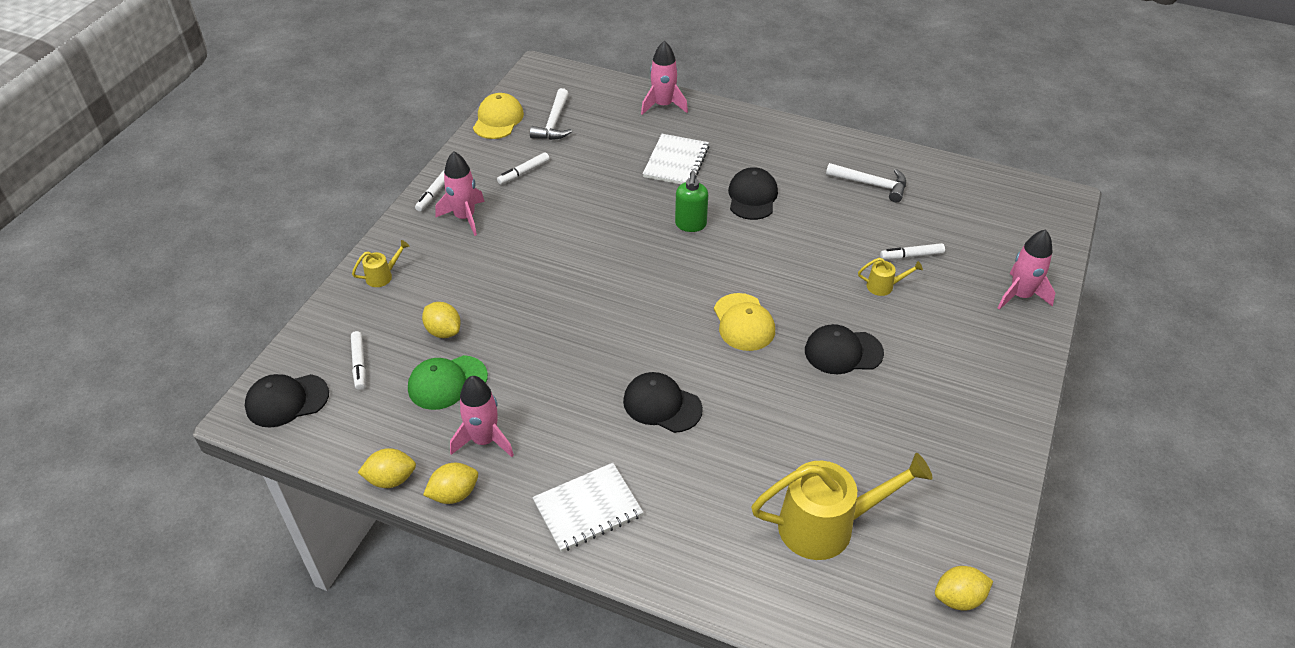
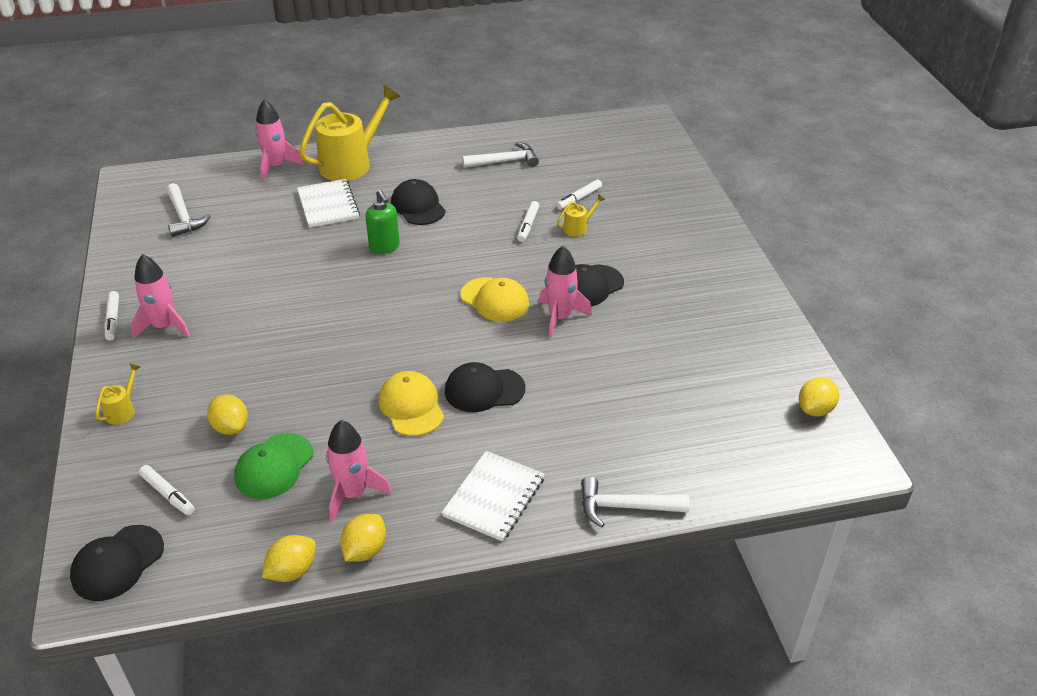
camera: 35 degrees left, 5 degrees down
yellow lemon [422,302,461,338] -> yellow lemon turned 45 degrees clockwise [207,394,248,435]
yellow cap [473,93,524,139] -> yellow cap moved to [378,371,444,436]
white marker [497,152,550,185] -> white marker moved to [517,201,539,242]
yellow watering can [751,453,933,560] -> yellow watering can moved to [299,85,401,181]
pink rocket [998,229,1055,310] -> pink rocket moved to [539,246,592,338]
none -> white hammer [581,476,690,528]

